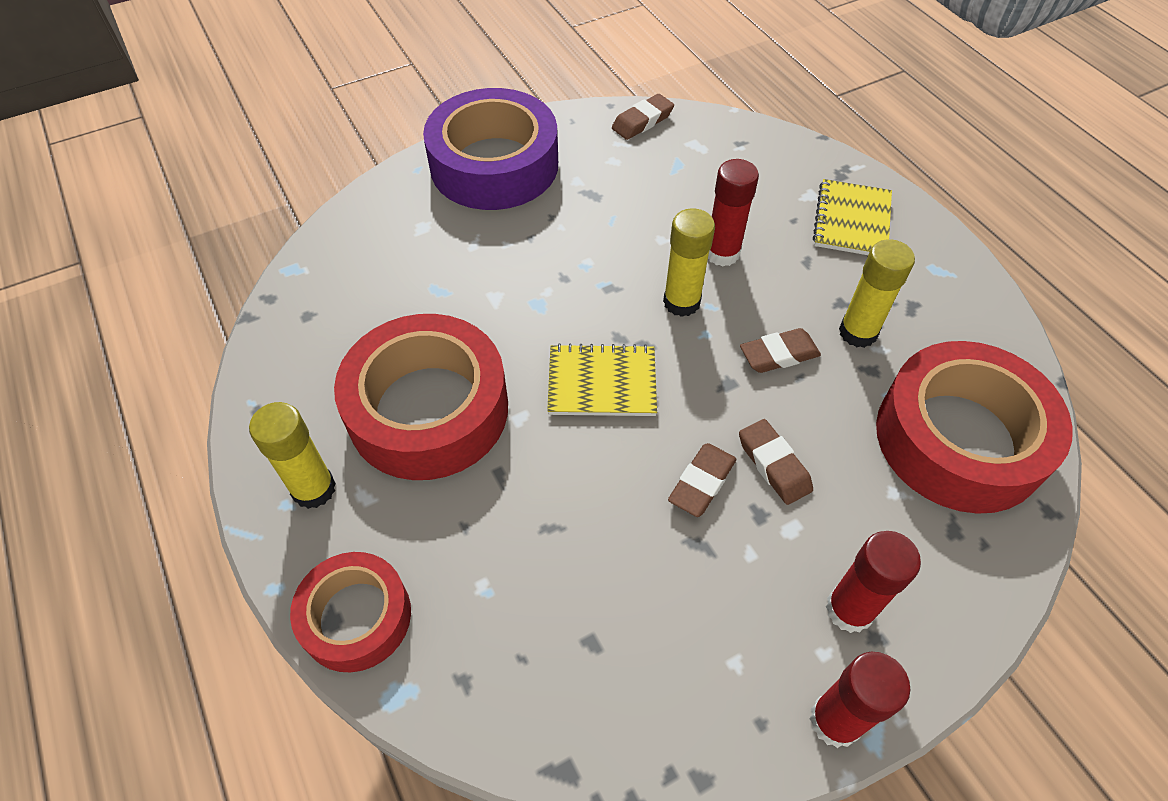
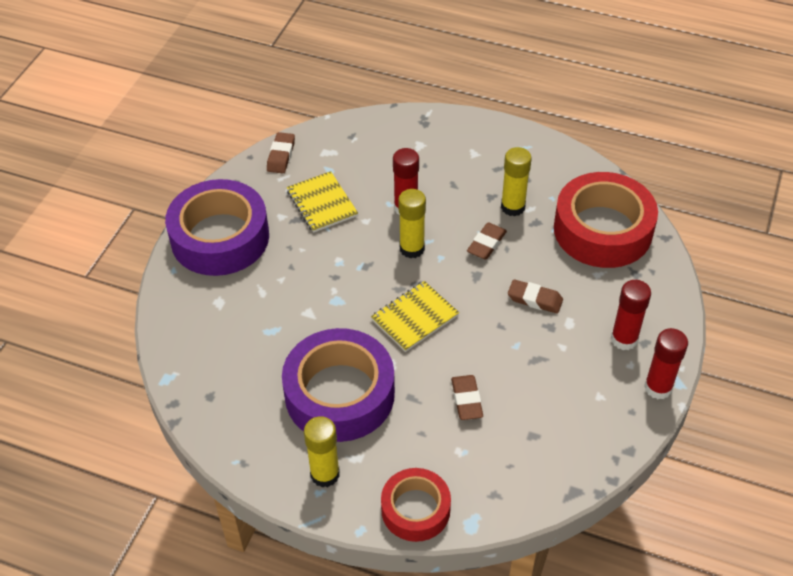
camera: 40 degrees left, 5 degrees down
red tape [334,314,508,480] -> purple tape [282,328,395,442]
brown eraser [668,443,736,517] -> brown eraser moved to [451,375,483,420]
yellow notebook [813,179,892,255] -> yellow notebook moved to [287,171,358,233]

